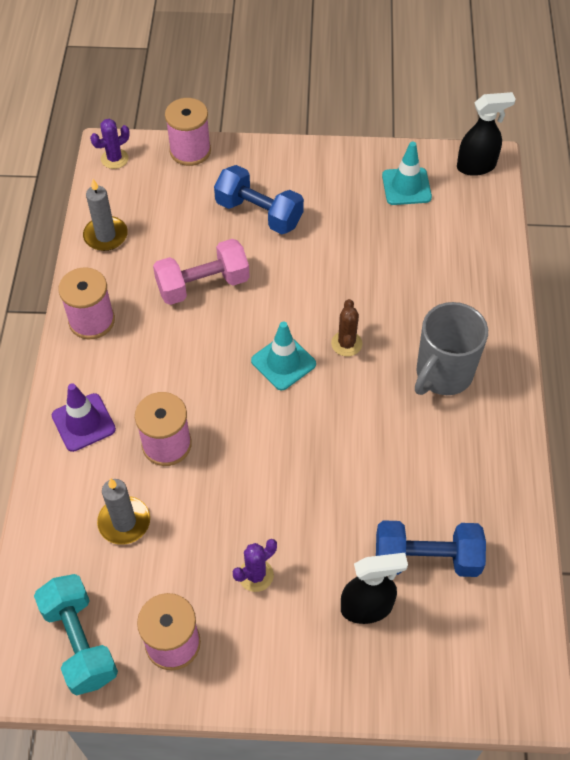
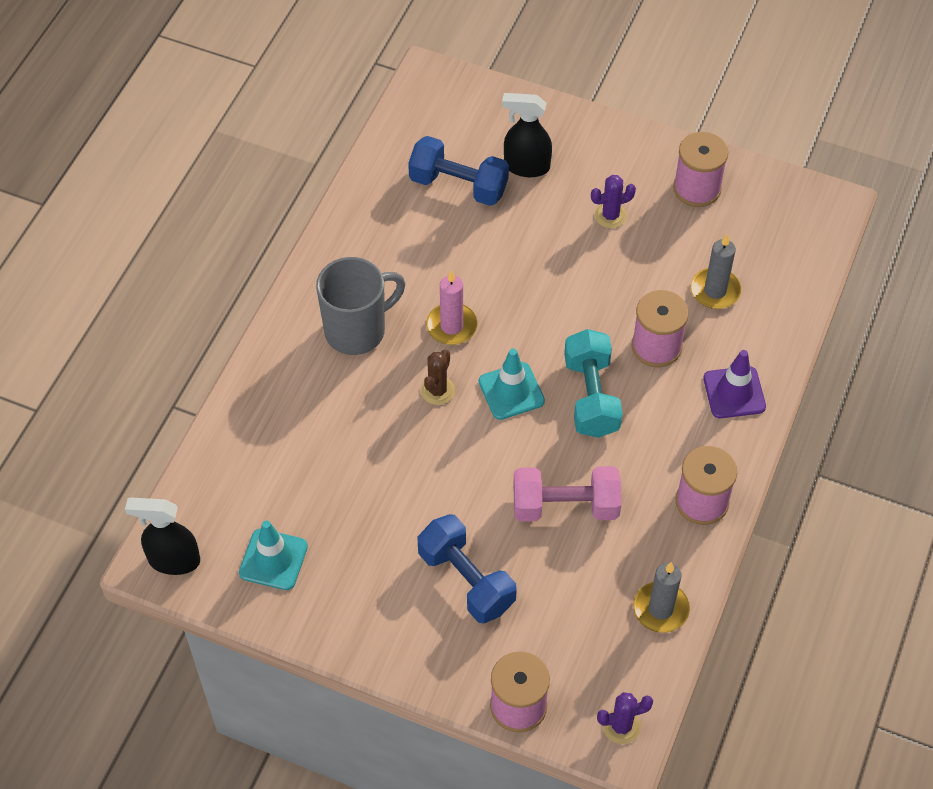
camera: 160 degrees left, 0 degrees up
turquoise dumbbell [34,574,118,695] -> turquoise dumbbell moved to [564,329,623,438]
none -> pink candle [426,271,477,345]

